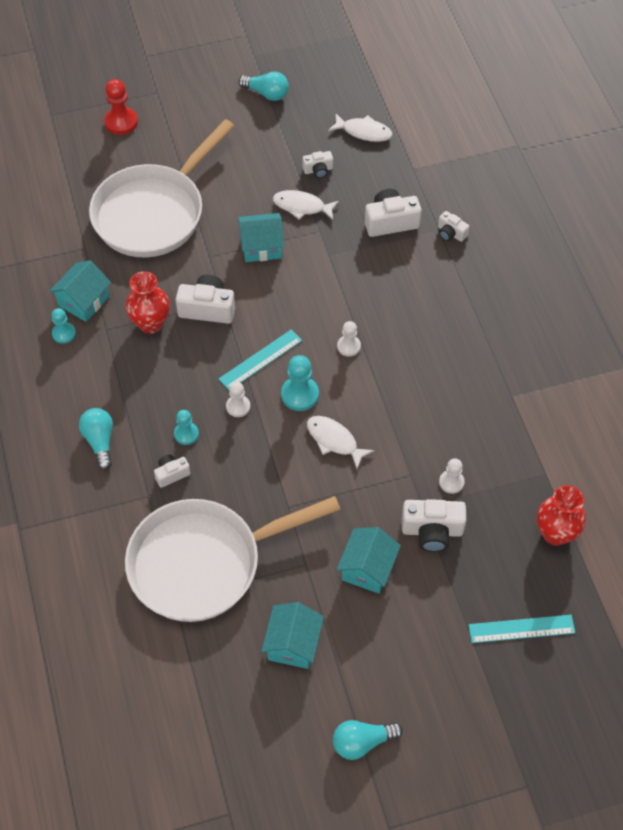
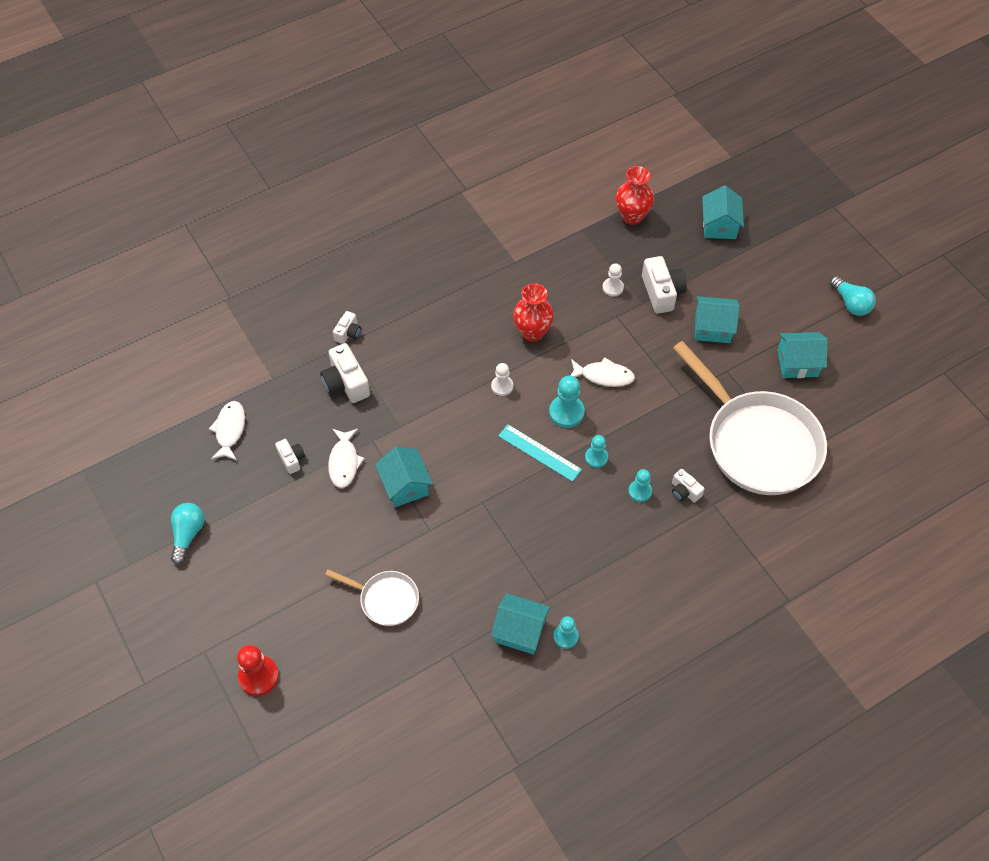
camera: 105 degrees left, 0 degrees up
turquoise light bulb [79,408,113,470] -> none
white pan [89,119,234,258] -> white pan [325,569,419,626], size x0.47
red vase [125,271,170,334] -> red vase moved to [513,283,554,342]
white camera [175,275,235,324] -> none
white pawn [226,382,250,417] -> turquoise pawn [585,435,608,468]
white fish [307,416,374,469] -> white fish turned 105 degrees counterclockwise [570,357,635,387]
turquoise ruler [468,615,575,643] -> turquoise house [702,185,744,239]

